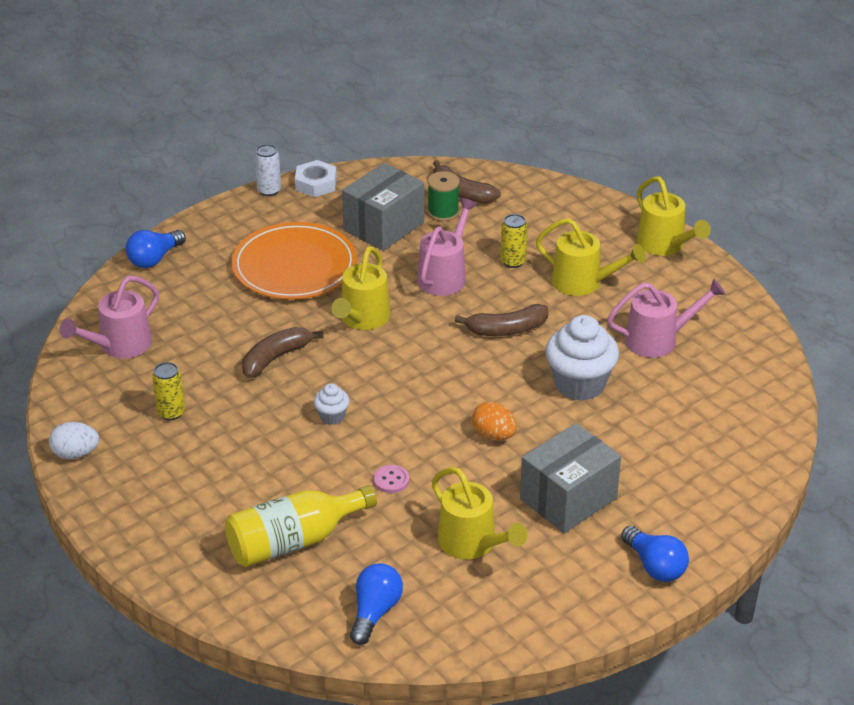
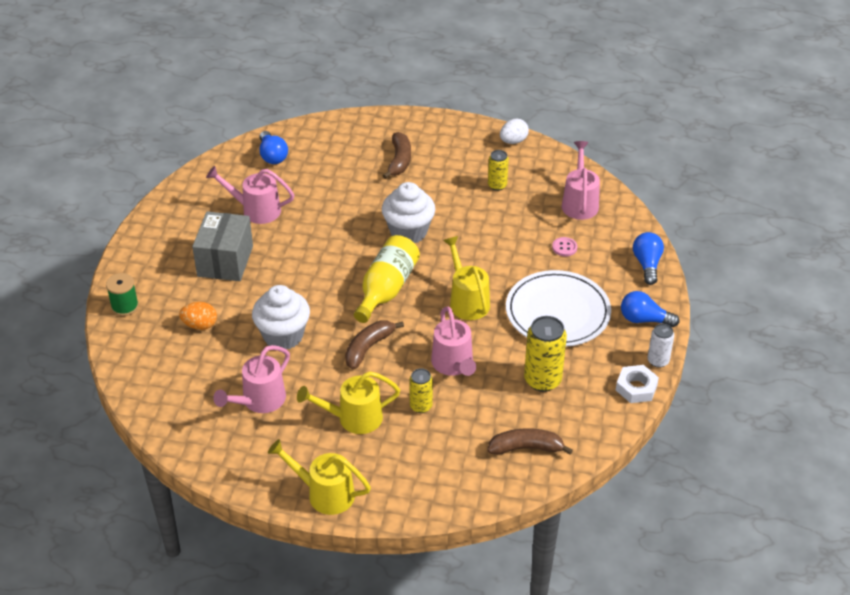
camera: 140 degrees right, 5 degrees up
yellow bottle [225,485,377,567] -> yellow bottle moved to [354,235,420,323]
orange plate [231,222,357,300] -> white plate [506,270,611,346]
brown banana [242,327,324,378] -> brown banana moved to [382,132,411,179]
white cupcake [314,383,349,425] -> white cupcake [382,182,435,243], size x2.08
grey box [342,163,424,251] -> yellow can [524,316,567,392]
pink button [373,465,409,493] -> pink button moved to [552,237,577,257]
green spool [428,171,460,221] -> green spool moved to [106,273,139,316]
yellow watering can [432,467,528,560] -> pink watering can [206,166,294,224]
orange egg [472,402,517,441] -> orange egg moved to [179,302,217,330]
blue light bulb [621,526,689,582] -> blue light bulb moved to [621,291,679,327]

